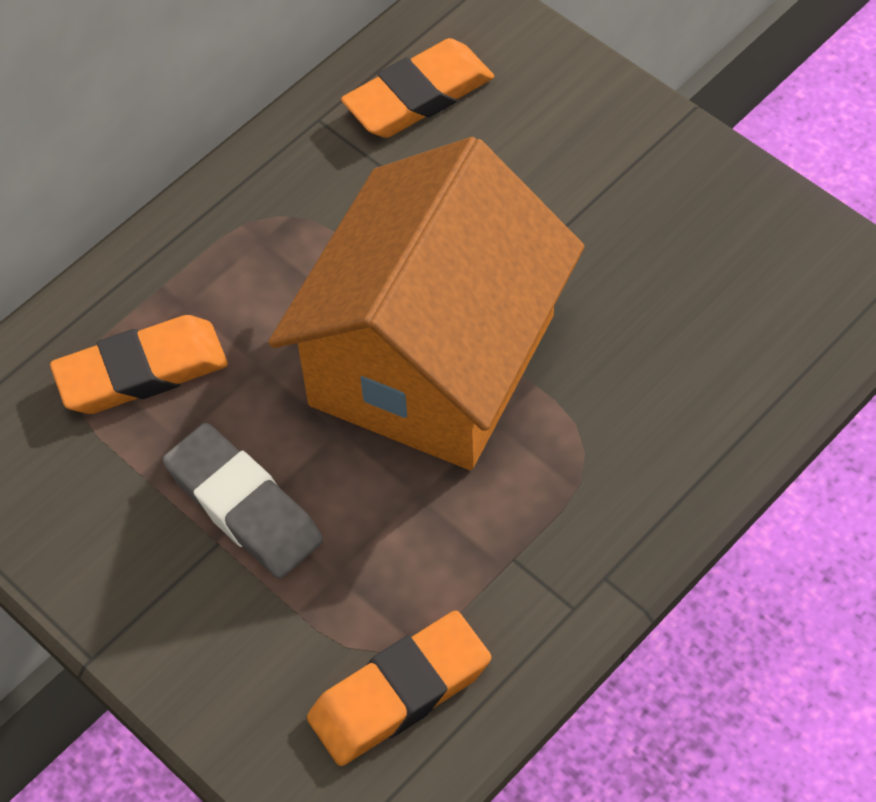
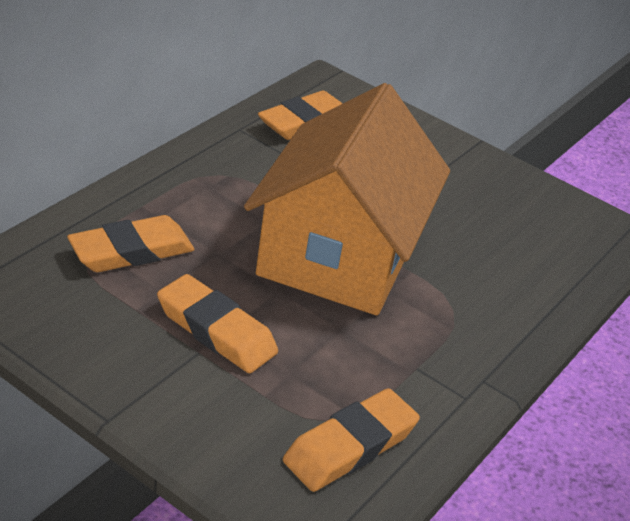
camera: 15 degrees left, 20 degrees down
grey eraser [163,423,323,578] -> orange eraser [157,274,278,373]

